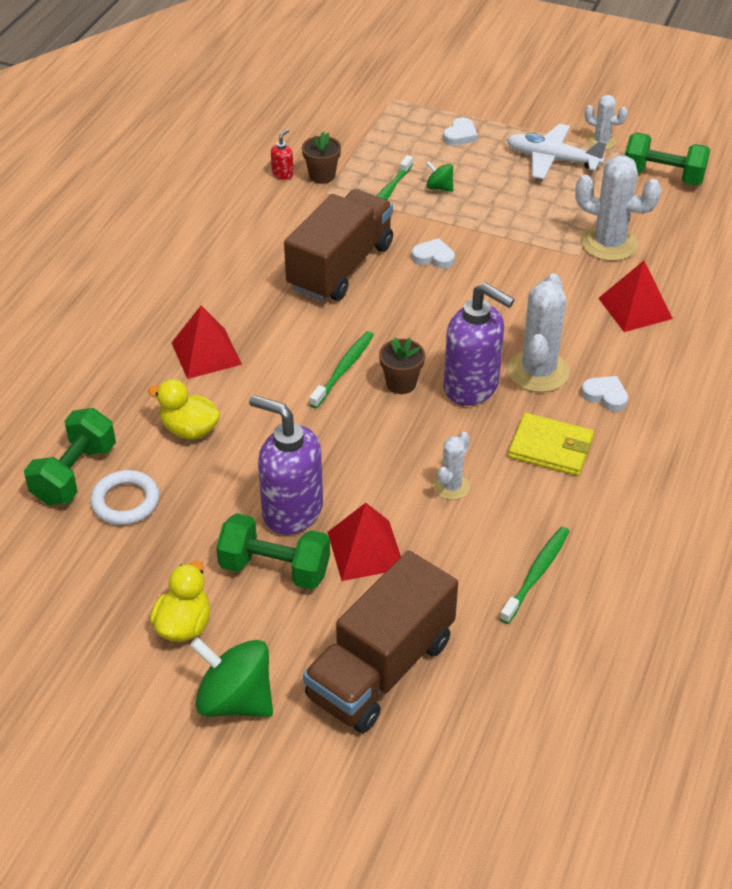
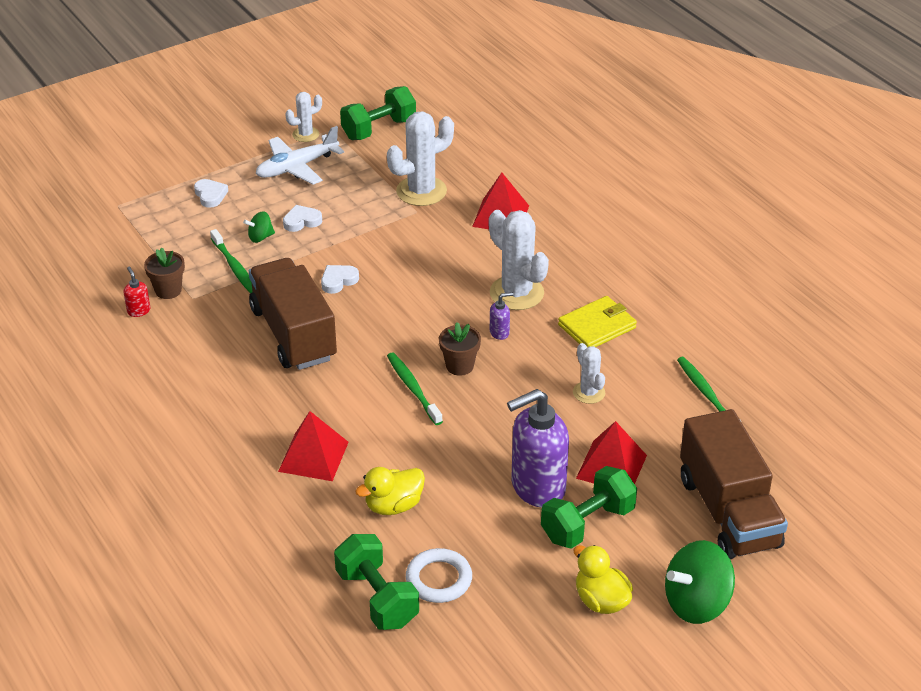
camera: 55 degrees left, 5 degrees down
purple soap dispenser [444,283,515,406] -> purple soap dispenser [490,292,513,340], size x0.41
white heart [581,376,628,411] -> white heart moved to [283,205,322,232]

